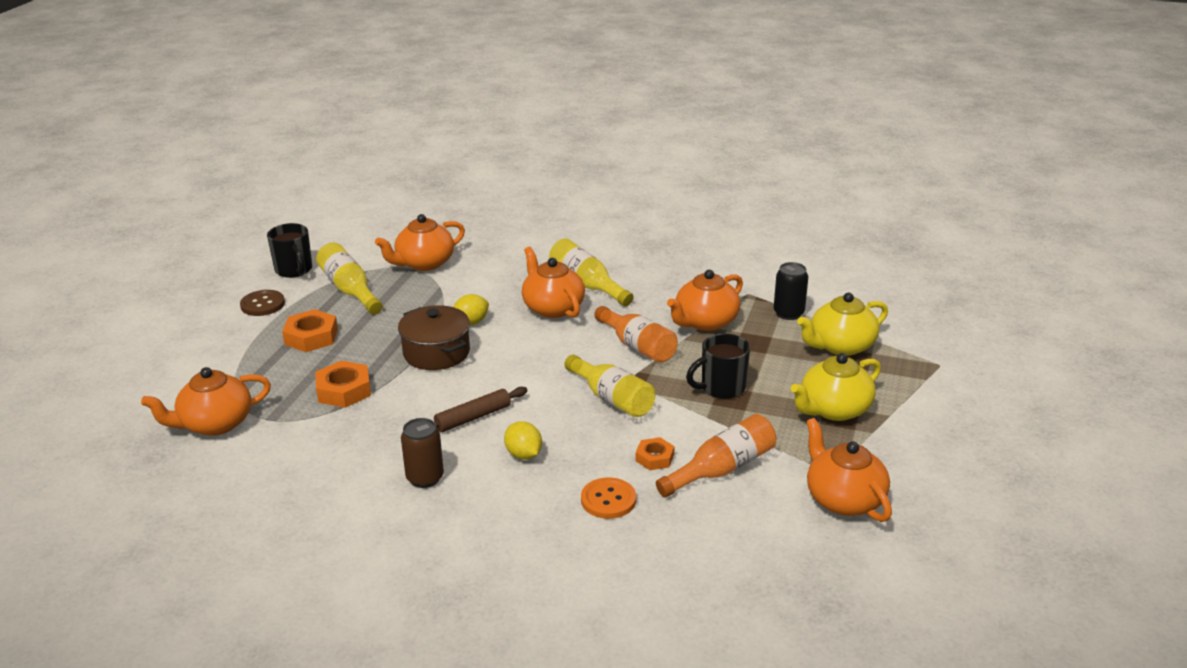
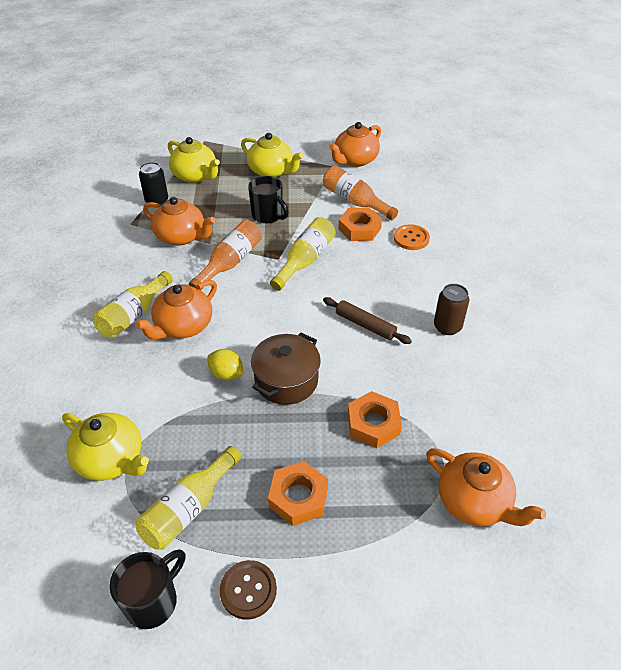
camera: 110 degrees left, 15 degrees up
orange teapot [375,214,465,271] -> yellow teapot [62,413,149,481]
yellow lemon [504,421,542,460] -> none
orange nut [636,437,675,470] -> orange nut [338,208,382,241], size x1.62

